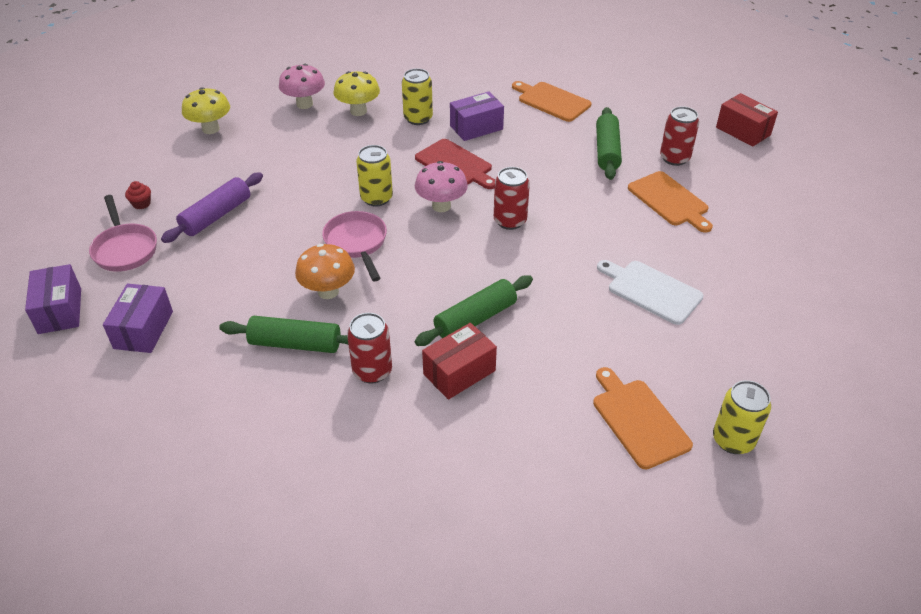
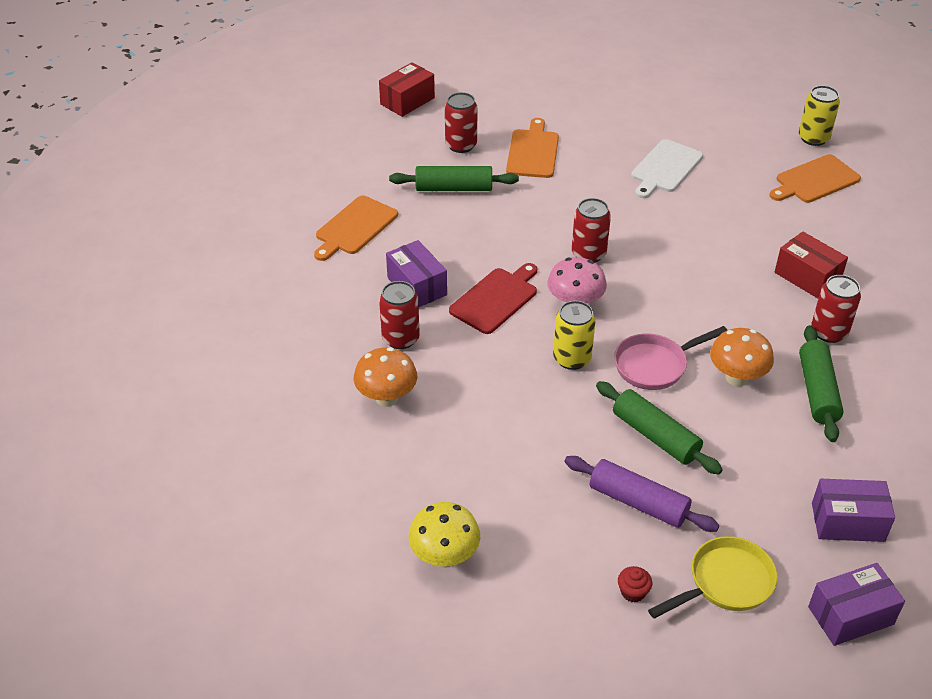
camera: 95 degrees left, 0 degrees up
pink pan [89,195,157,272] -> yellow pan [648,536,777,618]
pink mushroom [279,64,325,109] -> none
yellow mushroom [333,71,380,116] -> orange mushroom [354,347,417,407]
yellow can [402,68,433,125] -> red can [379,281,420,349]
green rolling pin [415,275,533,346] -> green rolling pin moved to [596,381,723,475]
orange cutting board [628,171,713,233] -> orange cutting board turned 45 degrees counterclockwise [506,118,559,178]

